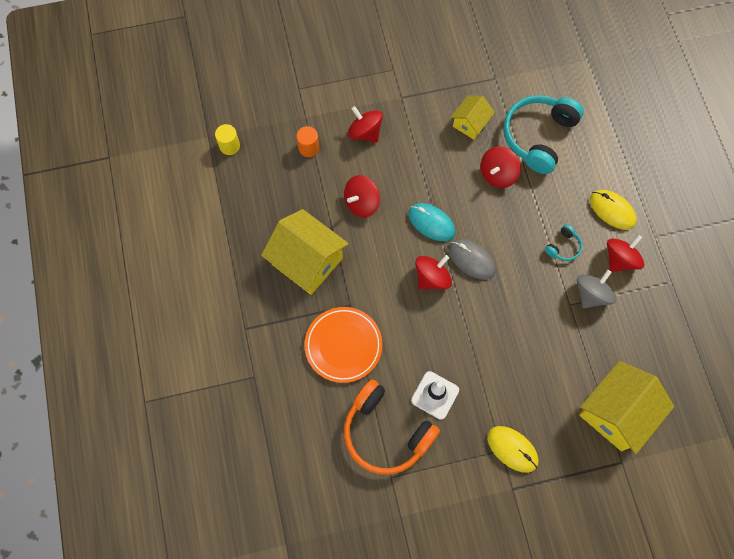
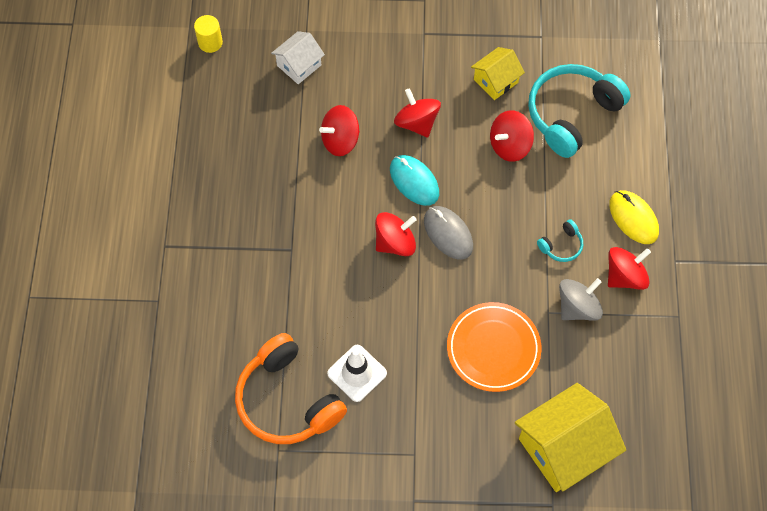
camera: 15 degrees right, 5 degrees down
yellow house [261,209,349,295] -> none
orange cylinder [296,126,319,157] -> white house [271,31,325,84]
orange plate [304,307,382,383] -> orange plate moved to [447,302,541,392]
red spinning top [348,106,383,143] -> red spinning top moved to [394,88,441,138]
yellow mouse [487,426,538,473] -> none

